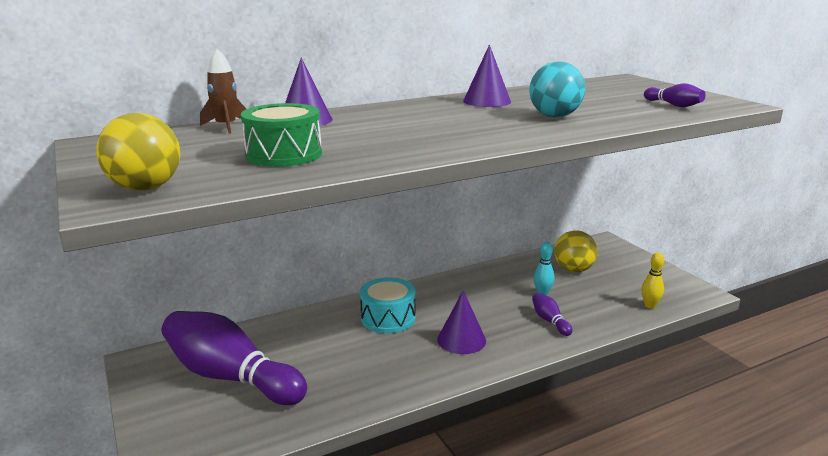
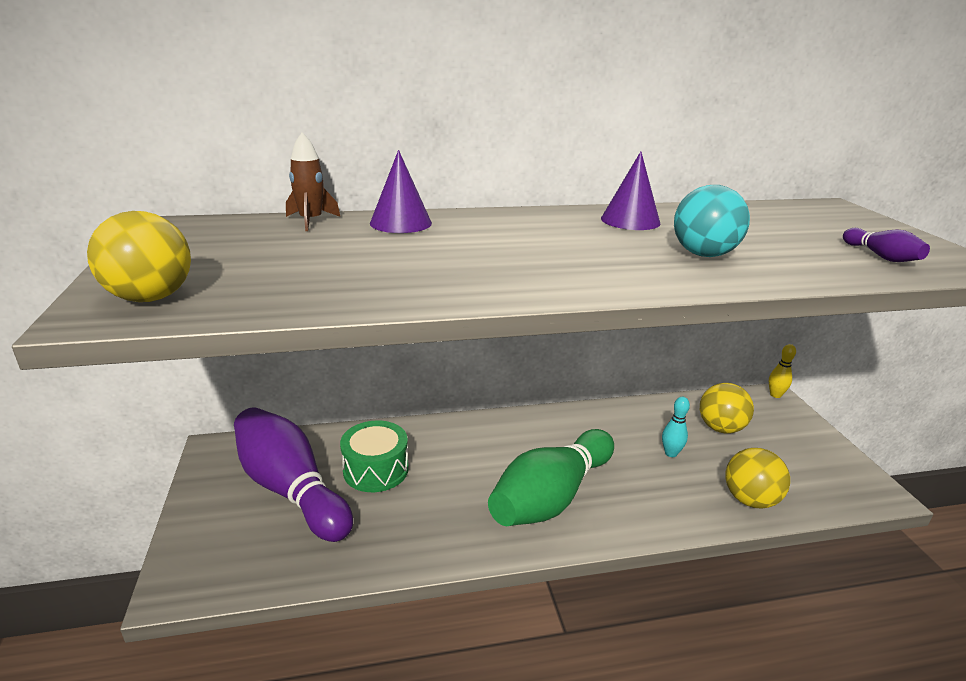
camera: 15 degrees right, 5 degrees up
green drum [241,103,322,167] -> green drum moved to [340,420,409,492]
turquoise drum [360,277,416,333] -> none
purple cone [437,290,486,354] -> green bowling pin [488,429,614,526]
purple bowling pin [532,293,573,336] -> none
yellow bowling pin [642,253,664,308] -> yellow bowling pin moved to [769,344,796,398]
none -> yellow ball [725,448,790,509]

